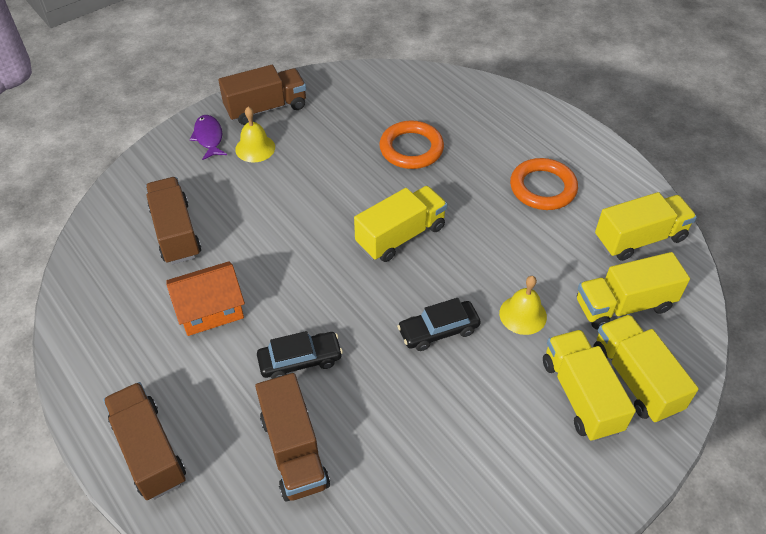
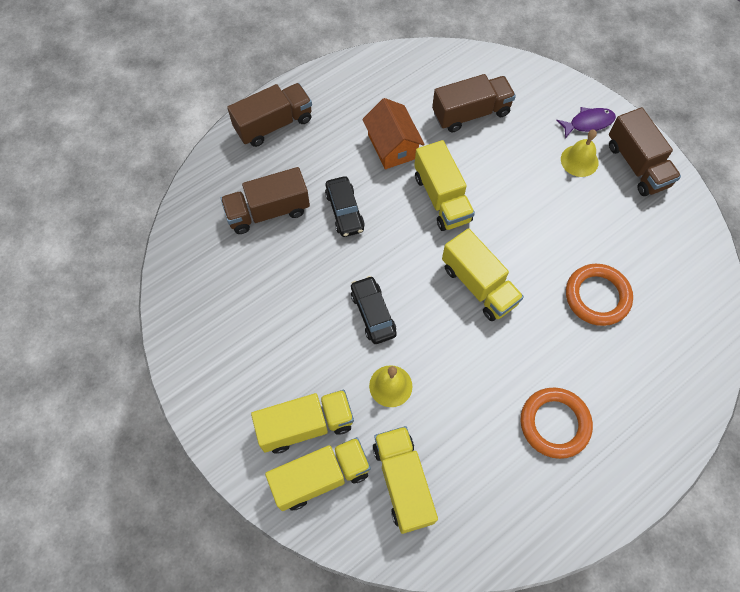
camera: 90 degrees right, 15 degrees up
yellow truck [595,192,697,261] -> yellow truck moved to [414,140,475,231]

